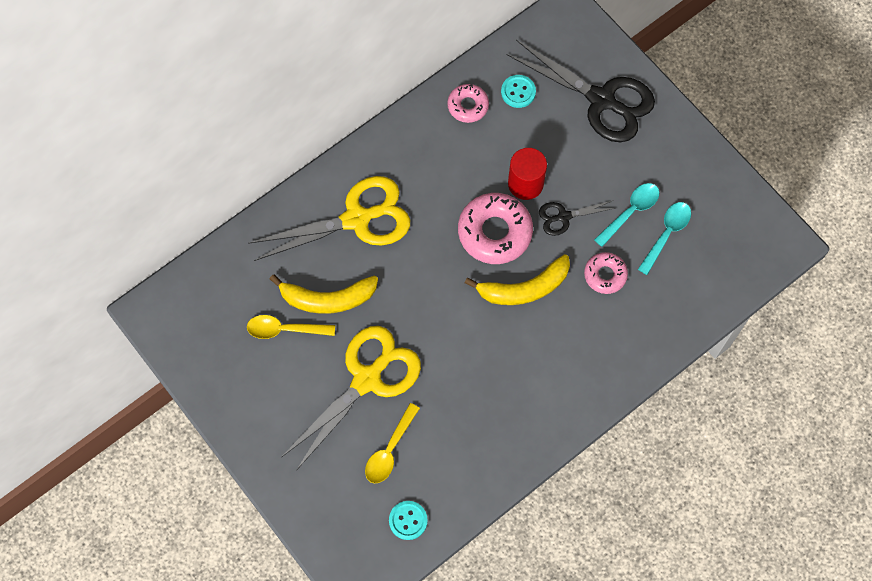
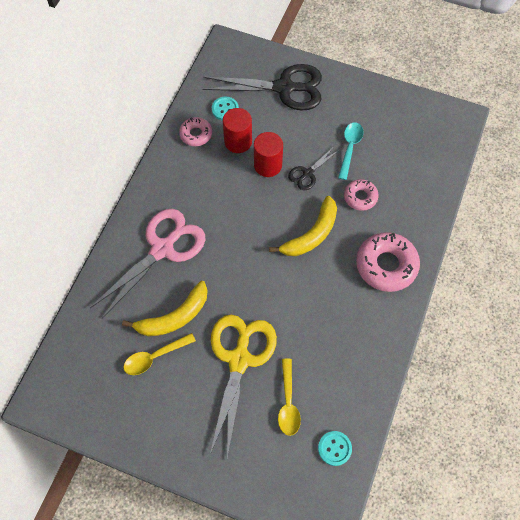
camera: 30 degrees left, 5 degrees down
yellow scissors [248,176,410,261] -> pink scissors [90,209,205,318]
pink donut [458,193,533,264] -> pink donut moved to [356,232,420,292]
turquoise spoon [638,202,691,275] -> none
none -> red cylinder [223,108,252,153]

